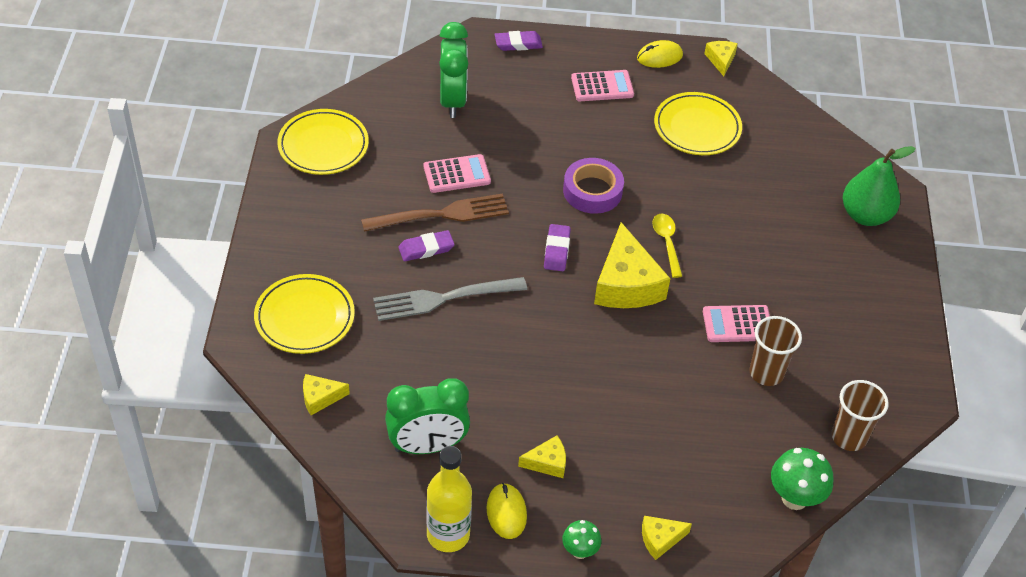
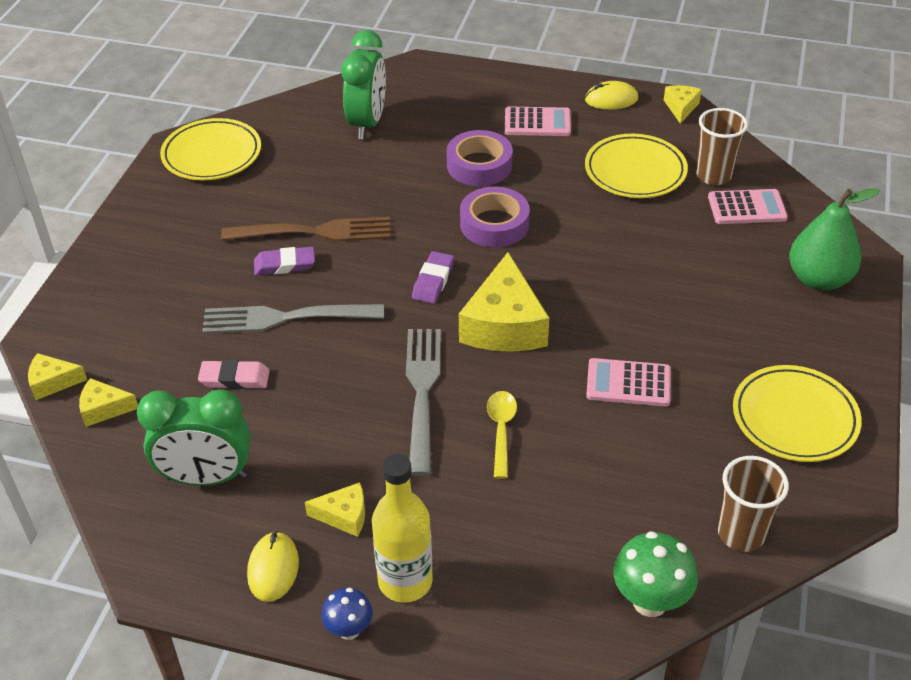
camera: 15 degrees right, 5 degrees down
yellow plate [254,274,355,354] -> yellow plate moved to [733,365,862,462]
pink calculator [424,154,491,193] -> pink calculator moved to [708,189,788,224]
yellow bottle [426,446,472,552] -> yellow bottle moved to [372,454,433,603]
purple eraser [495,31,543,51] -> none
green mushroom [562,520,602,559] -> blue mushroom [321,588,373,640]
yellow cheese [642,516,692,560] -> yellow cheese moved to [28,353,87,400]
yellow spoon [652,214,682,278] -> yellow spoon moved to [487,391,517,479]
brown cup [750,316,802,386] -> brown cup moved to [696,108,748,185]
none -> pink eraser [198,360,270,389]
none -> grey fork [406,329,441,476]
none -> purple tape [447,130,513,186]

